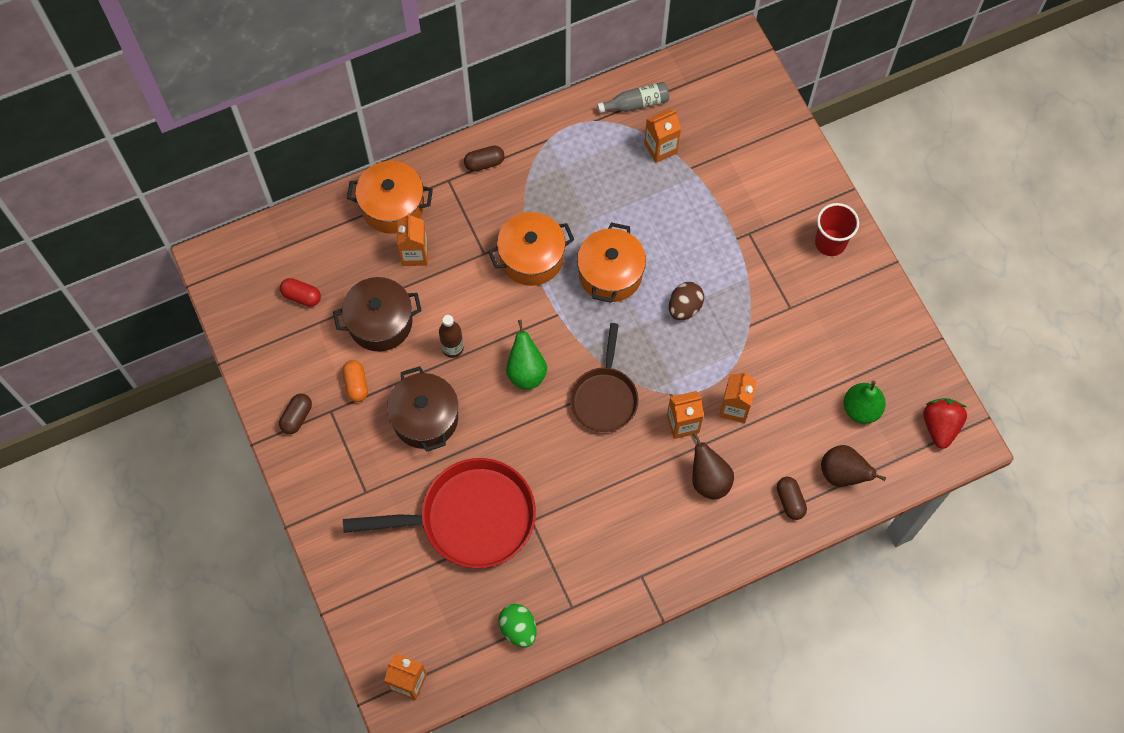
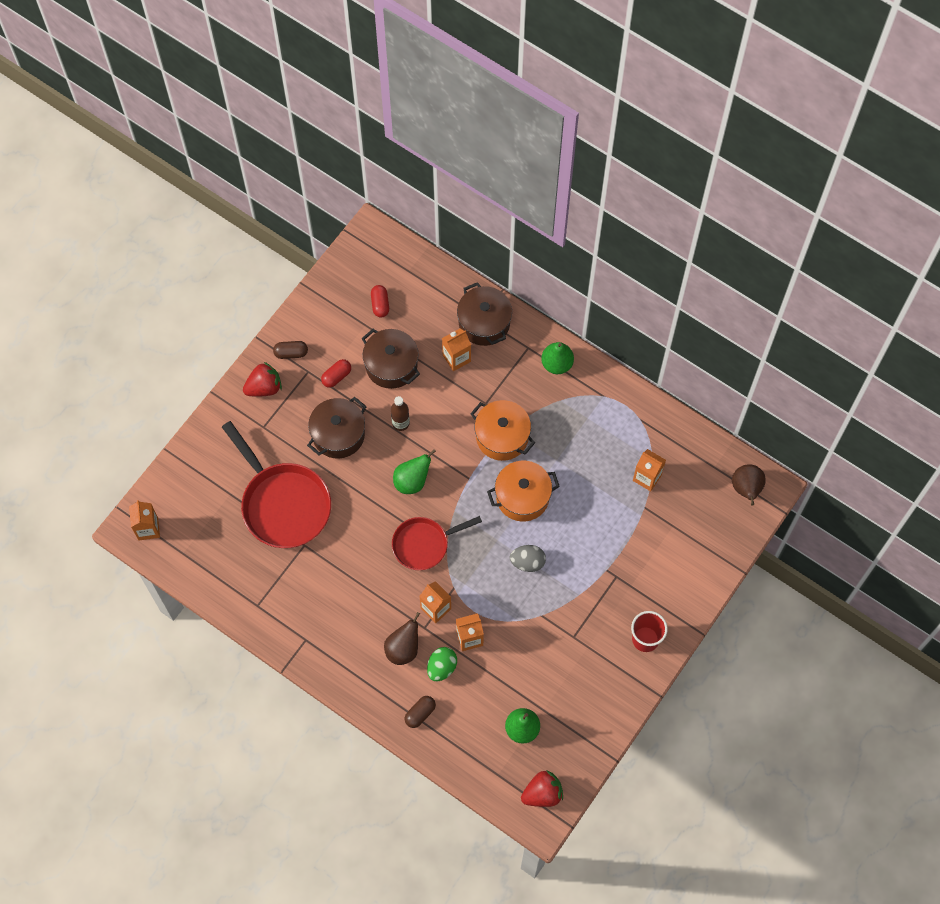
camera: 60 degrees right, 0 degrees up
orange capsule [342,360,368,402] -> red capsule [321,359,351,388]
orange pot [347,161,433,234] -> brown pot [457,282,512,346]
brown capsule [464,146,505,172] -> green pear [541,342,574,374]
green egg [499,604,537,648] -> green egg moved to [427,647,457,681]
brown pan [570,323,639,432] -> red pan [392,516,482,570]
grey bottle [597,82,669,113] -> none
brown egg [669,282,704,321] -> grey egg [510,545,546,572]
brown pear [821,445,886,487] -> brown pear moved to [732,464,766,506]
none -> red strawberry [243,362,282,397]

